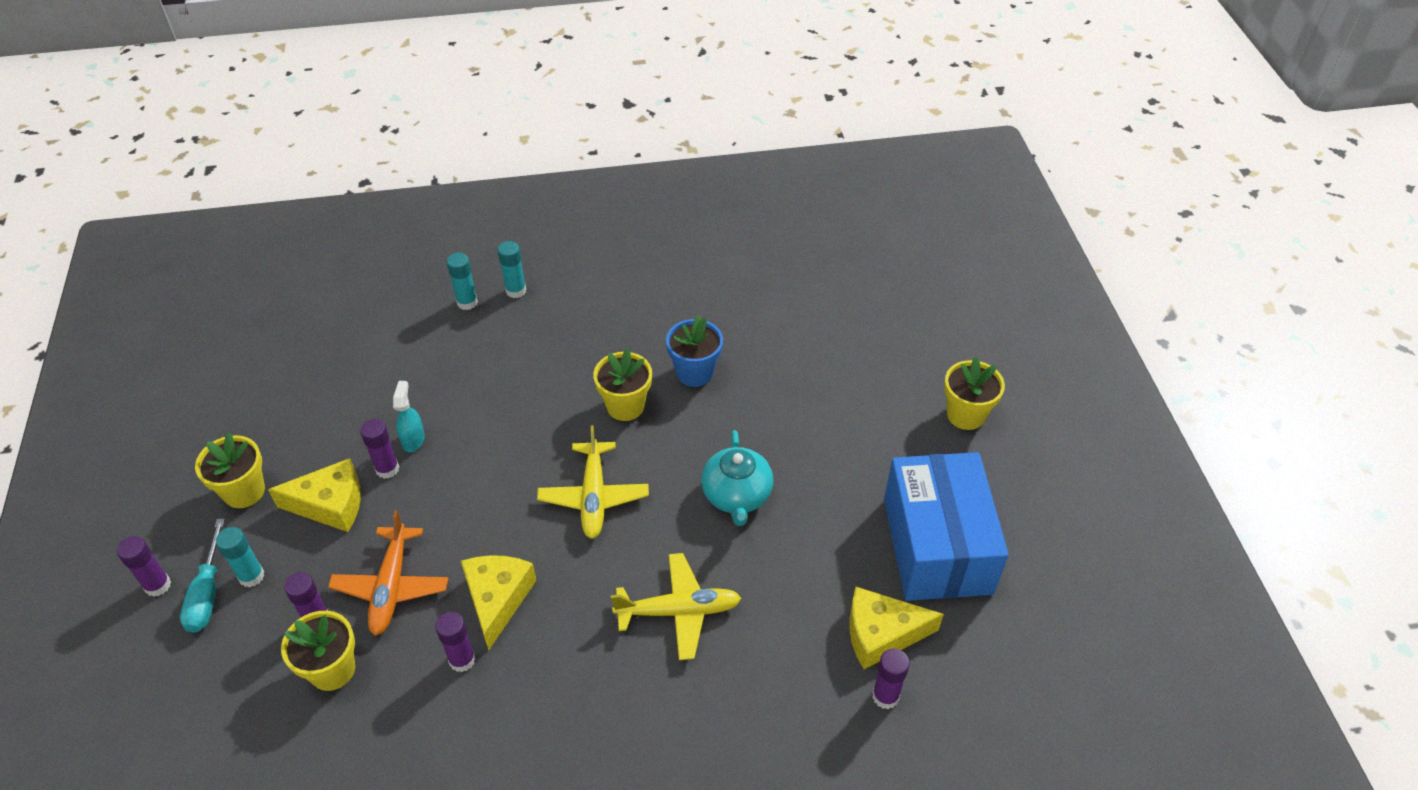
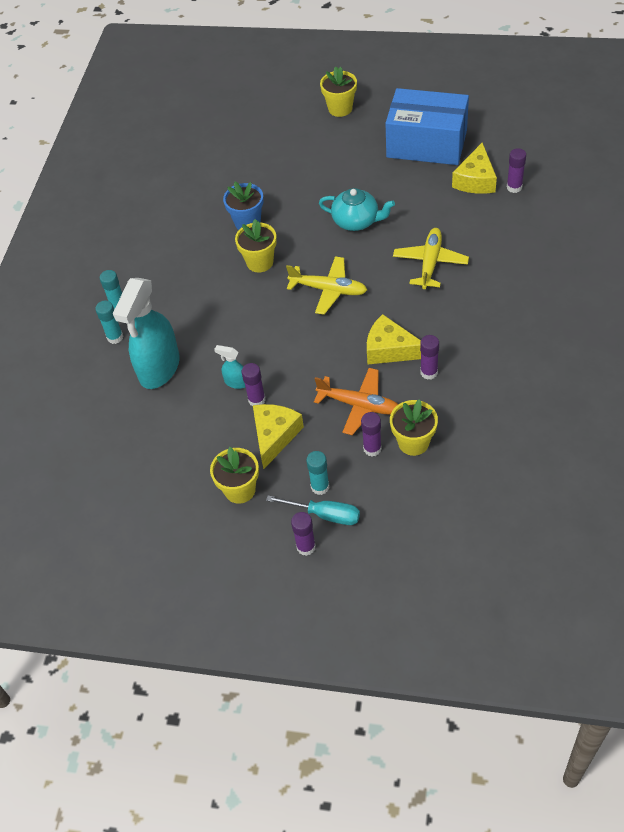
camera: 65 degrees left, 5 degrees up
none -> turquoise spray bottle [113,278,180,389]

